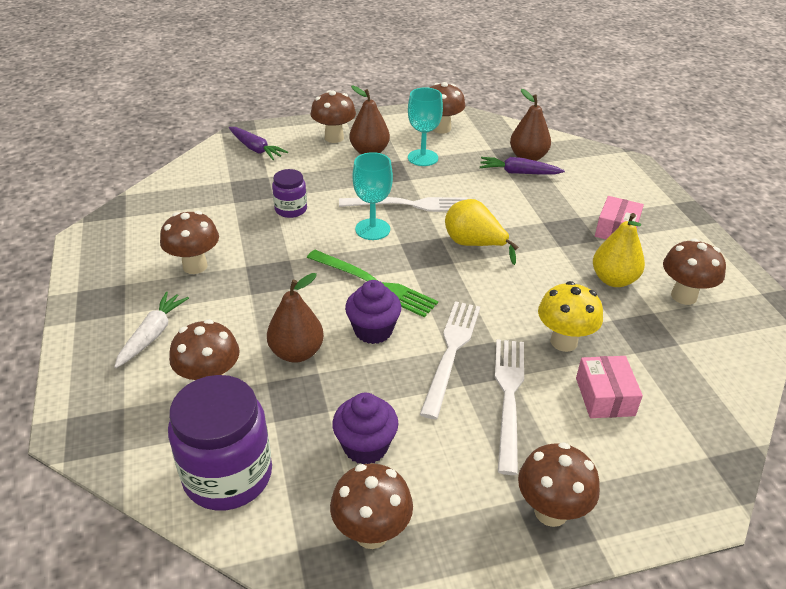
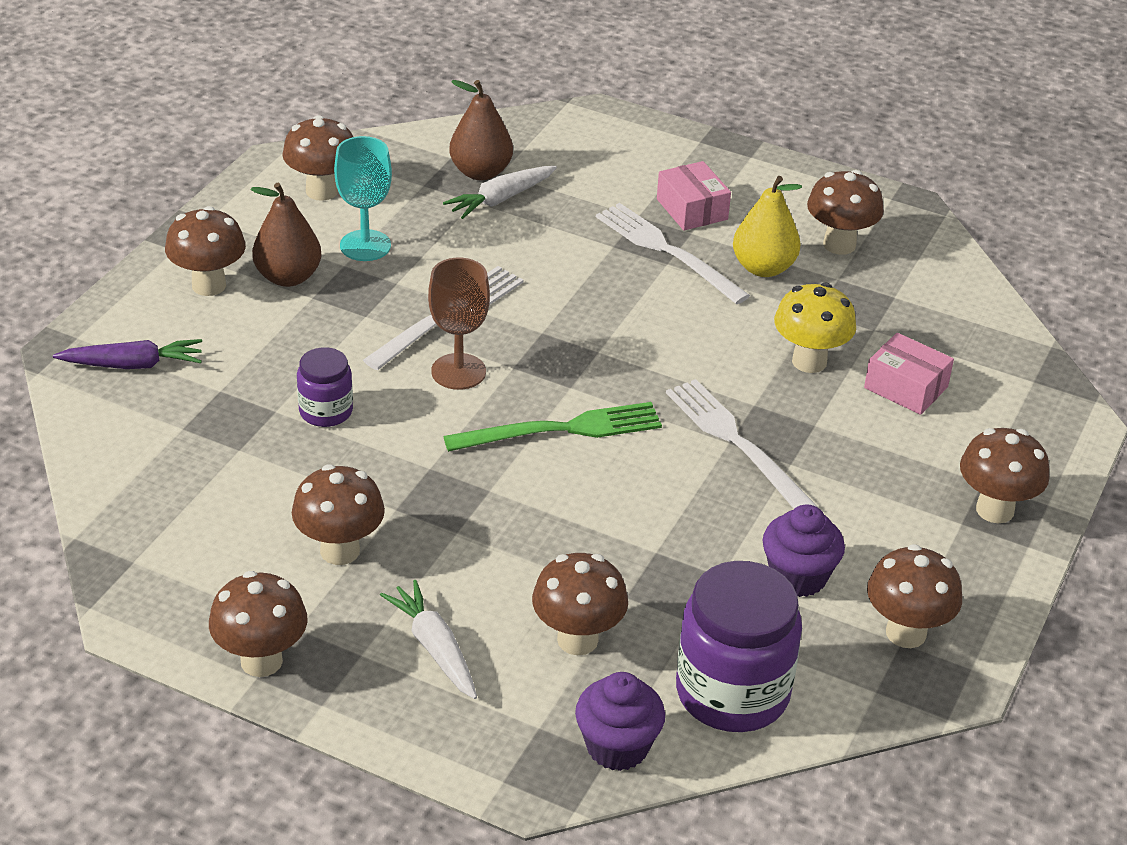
camera: 50 degrees left, 0 degrees up
brown pear [267,273,324,363] -> none
purple cupcake [345,280,402,344] -> purple cupcake moved to [575,672,665,771]
turquoise goblet [353,152,393,240] -> brown goblet [428,258,490,390]
yellow pear [445,199,519,265] -> none
purple carrot [480,157,565,174] -> white carrot [443,166,557,219]
white fork [495,339,524,475] -> white fork moved to [596,203,750,304]
none -> brown mushroom [209,571,307,677]

